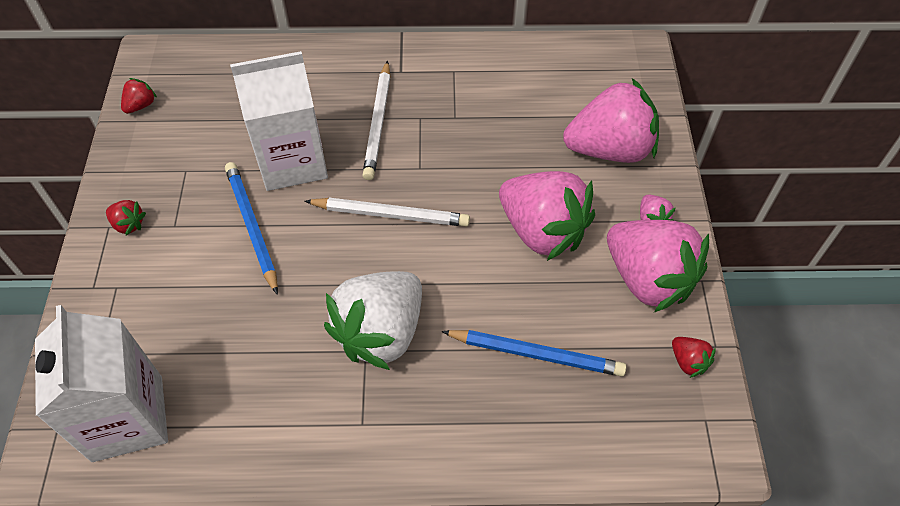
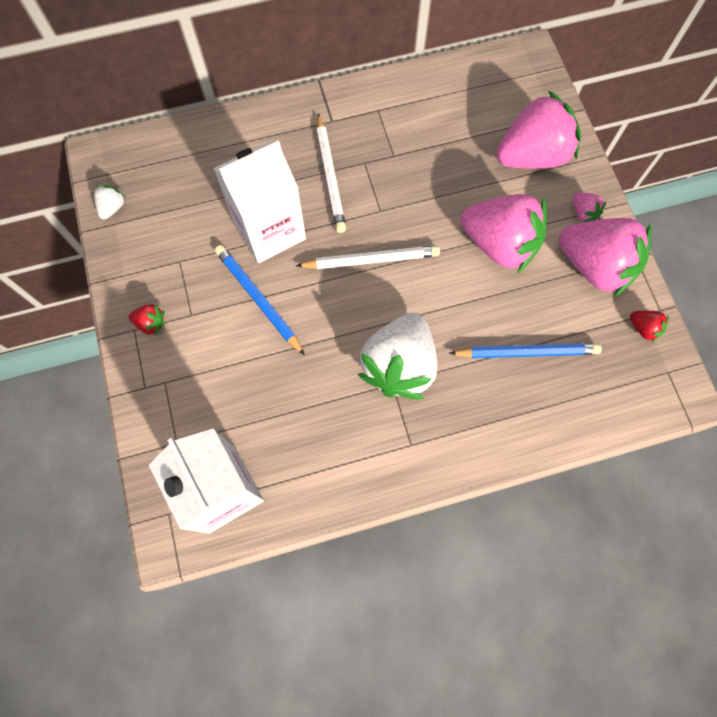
camera: 15 degrees left, 15 degrees up
red strawberry [121,78,157,114] -> white strawberry [94,185,126,219]

